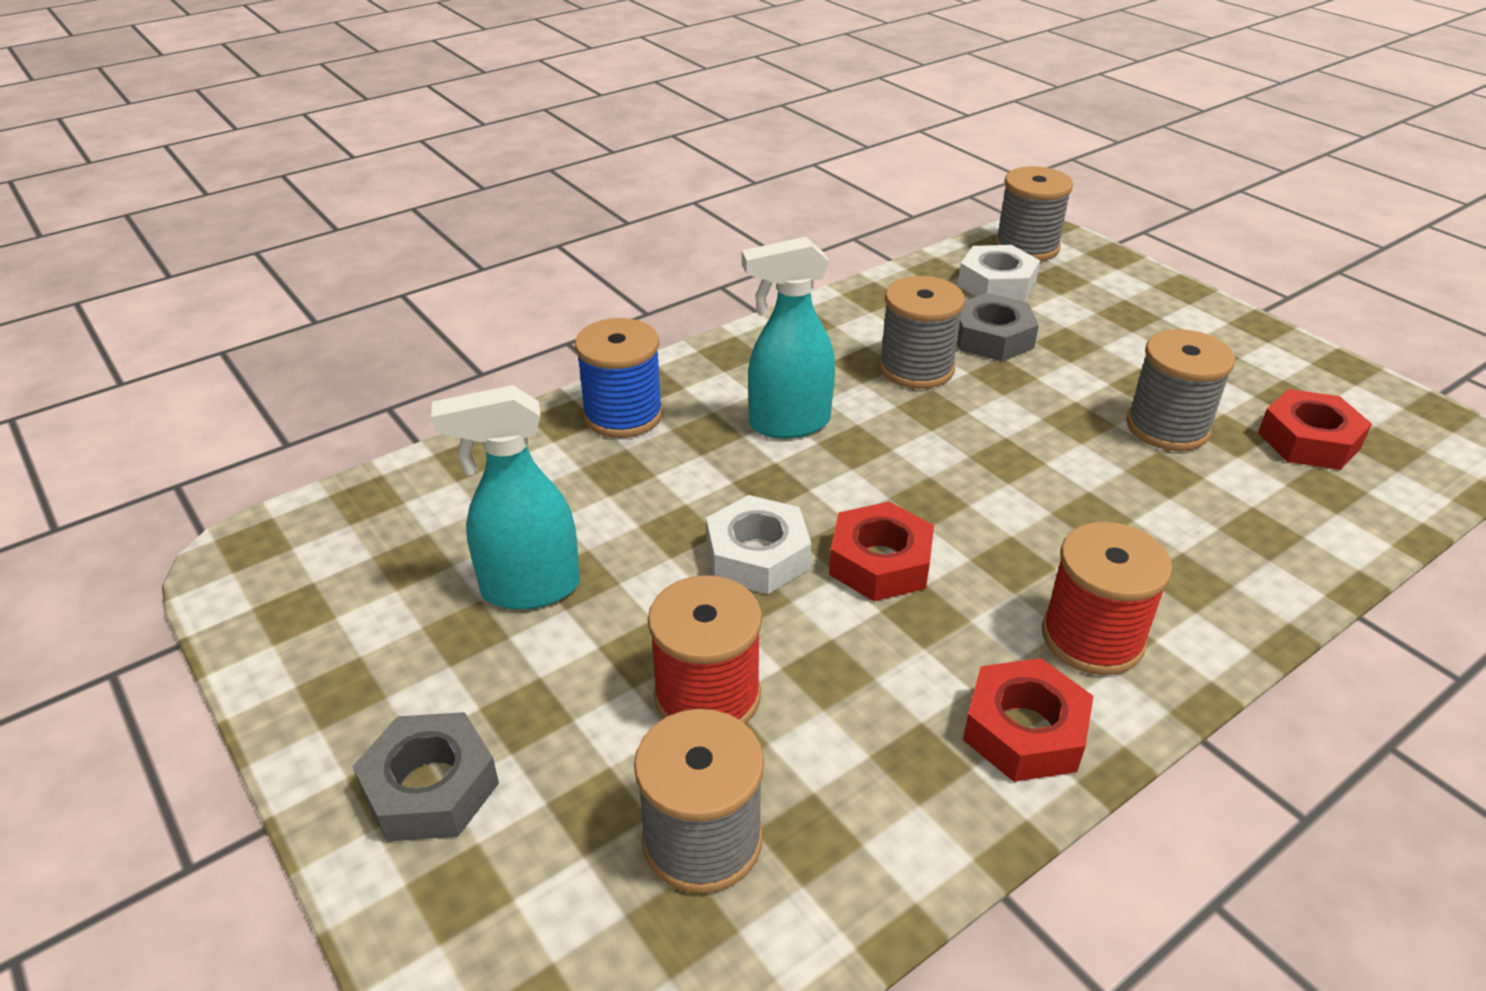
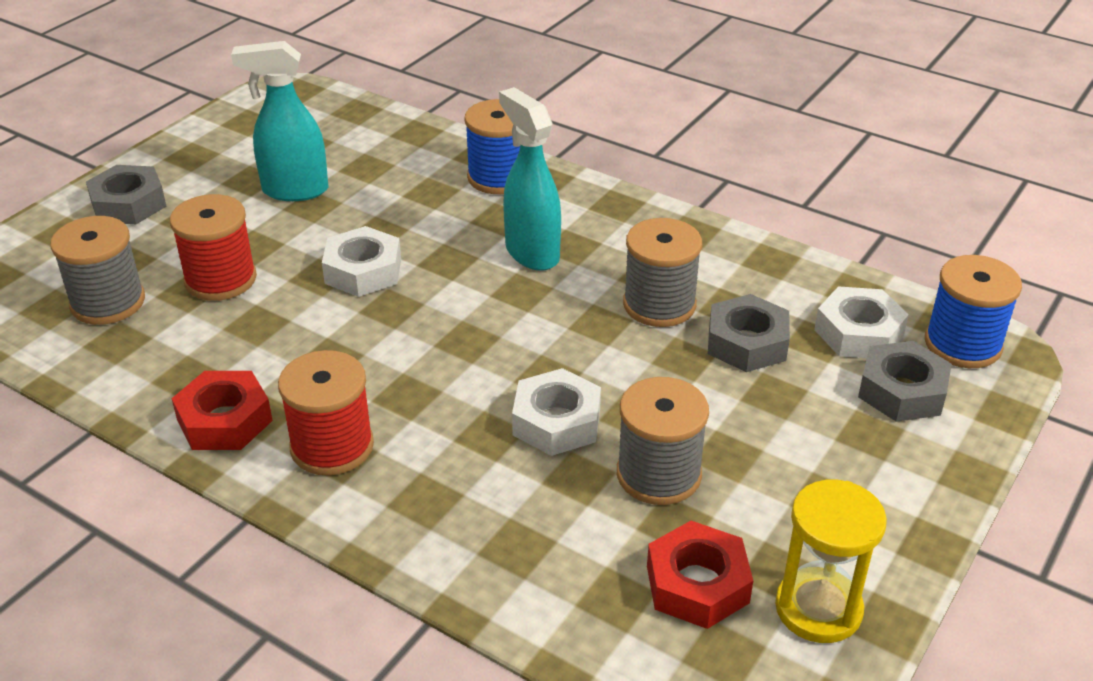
camera: 70 degrees right, 0 degrees up
turquoise spray bottle [432,385,580,610] -> turquoise spray bottle turned 60 degrees counterclockwise [231,41,329,201]
red nut [829,502,934,601] -> none
grey spool [995,166,1073,261] -> blue spool [925,255,1022,368]
none -> white nut [512,368,601,456]
none -> yellow hourglass [775,480,887,643]
none -> grey nut [858,341,952,422]

